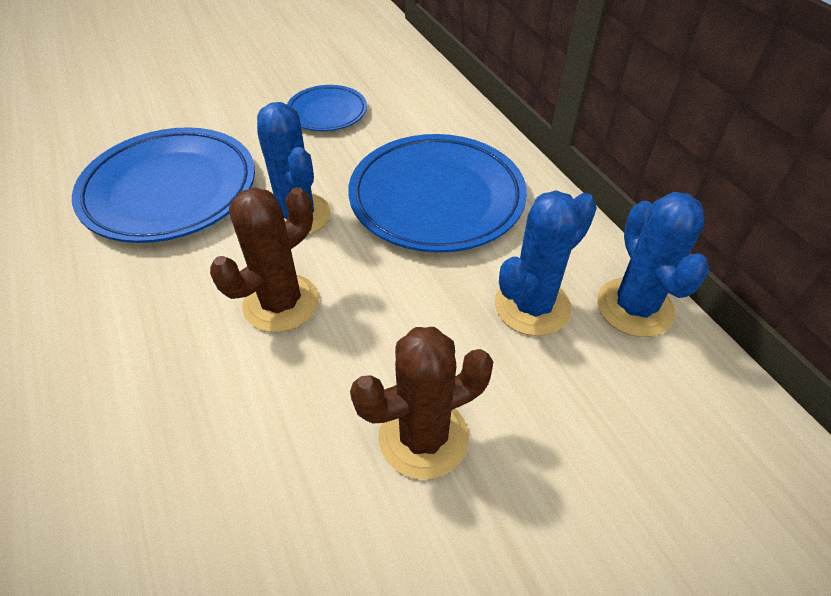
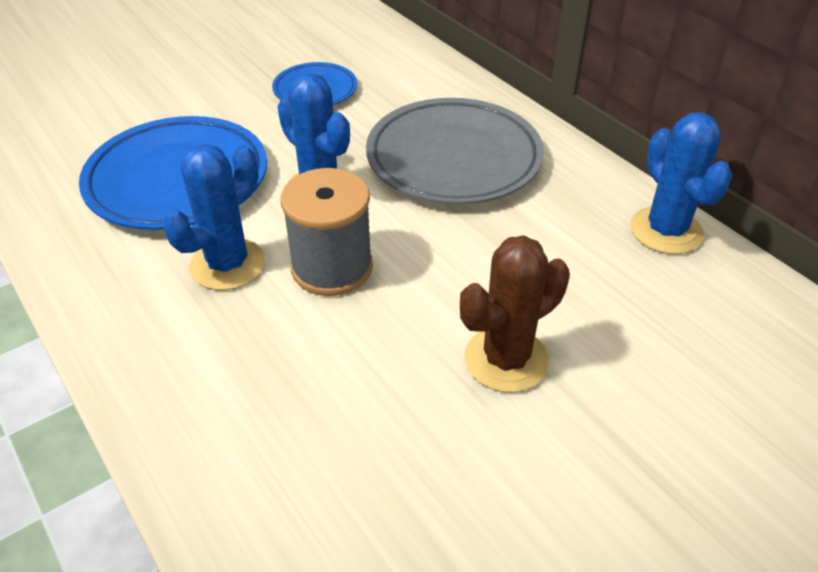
camera: 10 degrees left, 5 degrees down
brown cactus [210,187,319,333] -> grey spool [281,168,373,296]
blue plate [348,134,527,253] -> grey plate [366,98,544,205]
blue cactus [495,190,597,336] -> blue cactus moved to [163,144,265,290]

